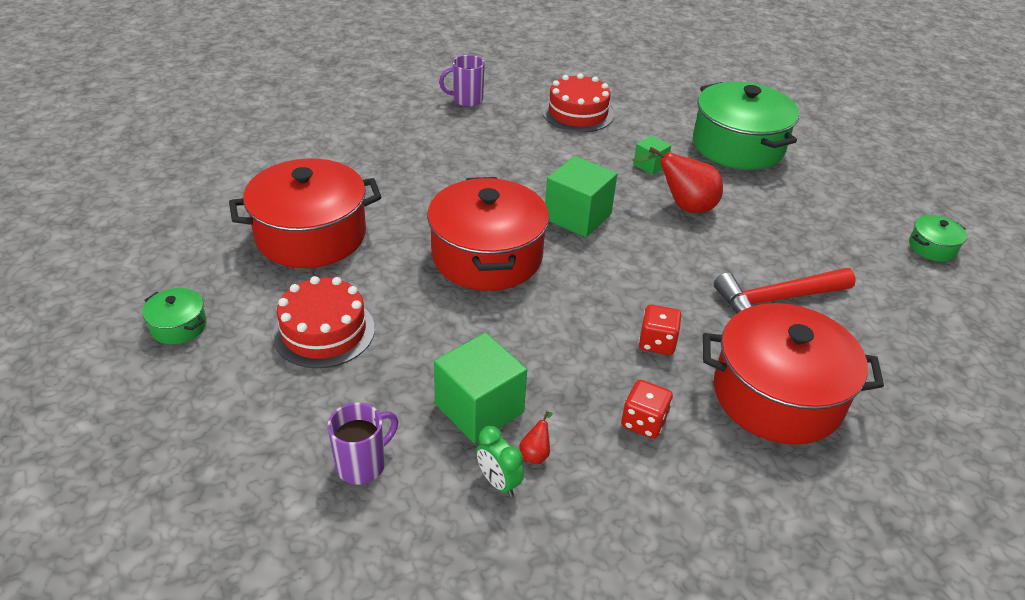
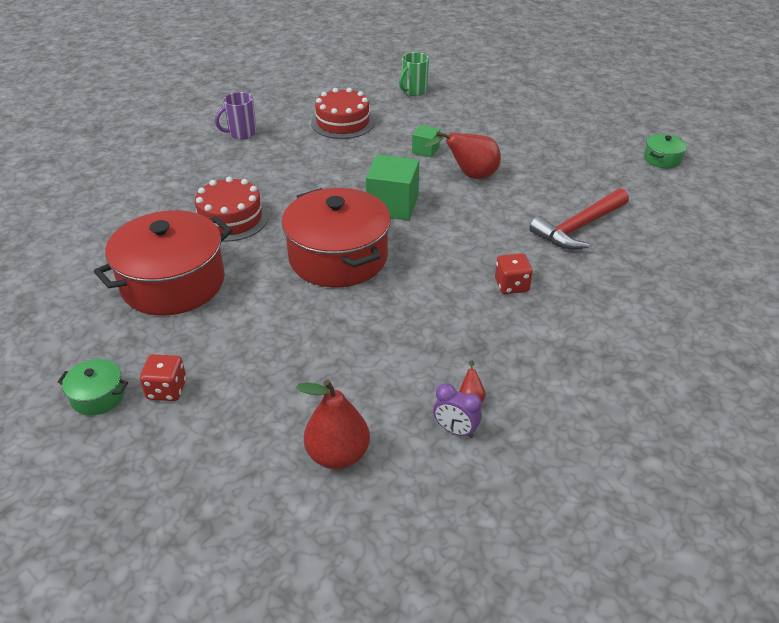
camera: 20 degrees left, 0 degrees up
red cake [273,276,375,368] -> red cake moved to [195,177,269,242]
purple mug [328,402,398,485] -> red pear [296,380,370,470]
green cube [434,332,527,443] -> none
green clock [476,426,524,497] -> purple clock [433,383,482,438]
red dice [621,380,673,439] -> red dice moved to [140,354,186,401]
green pot [693,82,799,170] -> none
red pot [703,303,884,445] -> none
none -> green mug [399,52,429,96]

